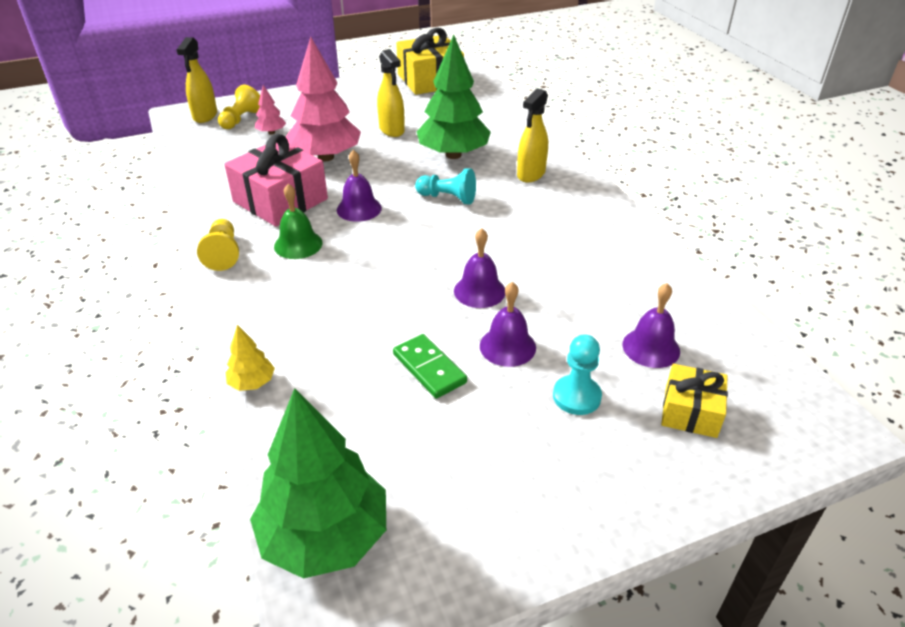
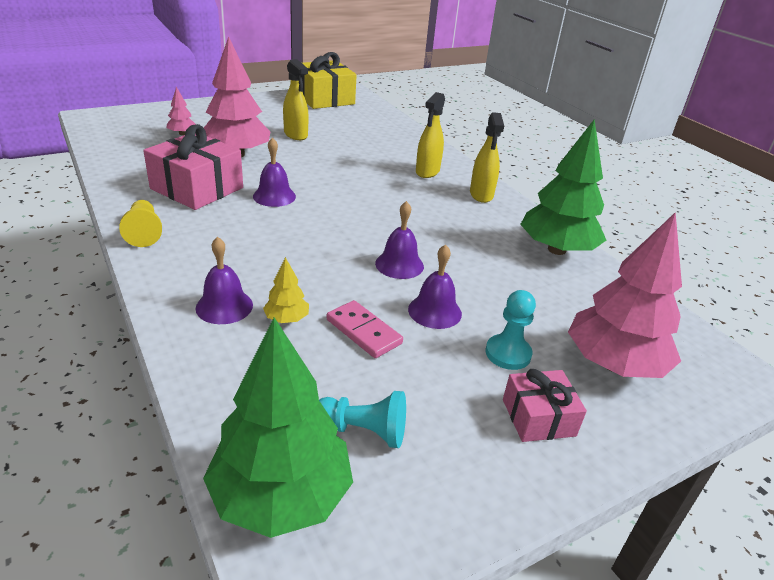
camera: 10 degrees left, 5 degrees down
yellow spray bottle [176,37,217,123] -> yellow spray bottle moved to [470,112,504,203]
yellow pawn [218,85,260,129] -> none
yellow tree [226,325,275,391] -> yellow tree moved to [263,257,309,323]
green bell [274,184,322,259] -> none
green domino [393,334,467,399] -> pink domino [327,300,403,358]
turquoise pawn [415,168,476,204] -> turquoise pawn moved to [319,391,406,448]
green tree [417,35,491,159] -> green tree moved to [520,119,606,255]
purple bell [622,283,680,368] -> purple bell moved to [196,237,253,324]
yellow gift [661,364,728,438] -> pink tree [568,212,682,378]
none -> pink gift [503,369,587,442]

